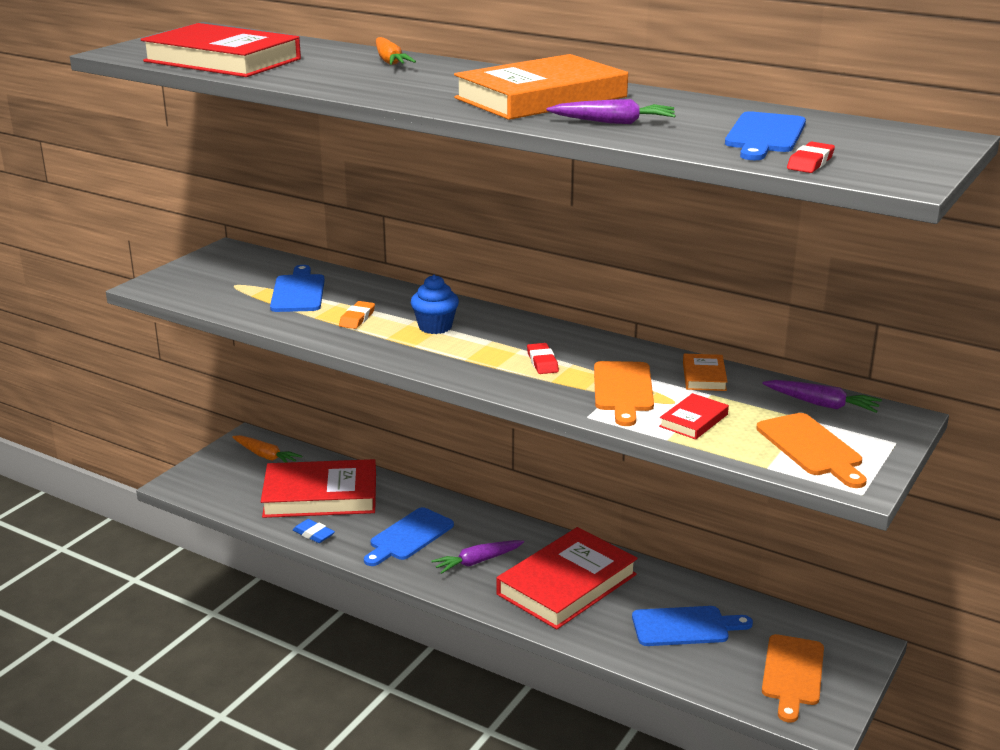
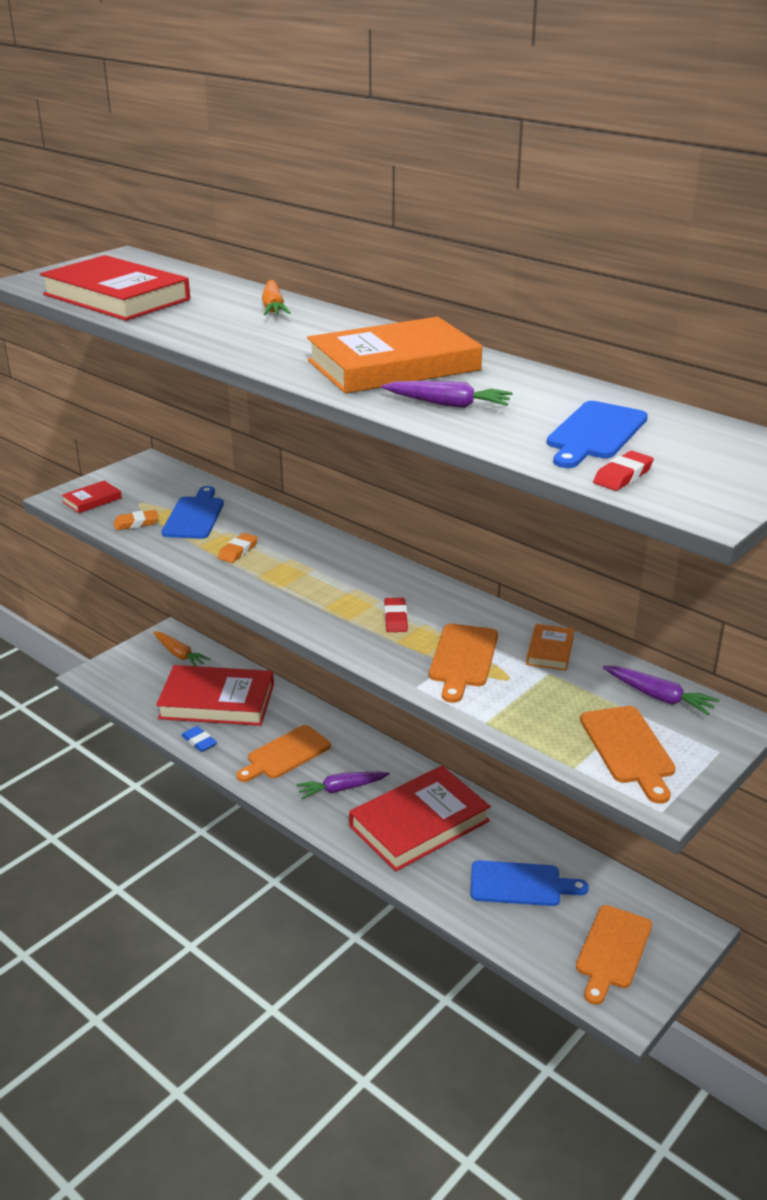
camera: 10 degrees right, 5 degrees up
blue cutting board [364,507,454,566] -> orange cutting board [236,725,331,782]
blue cupcake [411,275,459,334] -> none
red book [659,393,729,440] -> red book moved to [62,480,122,513]
none -> orange eraser [114,510,159,530]

